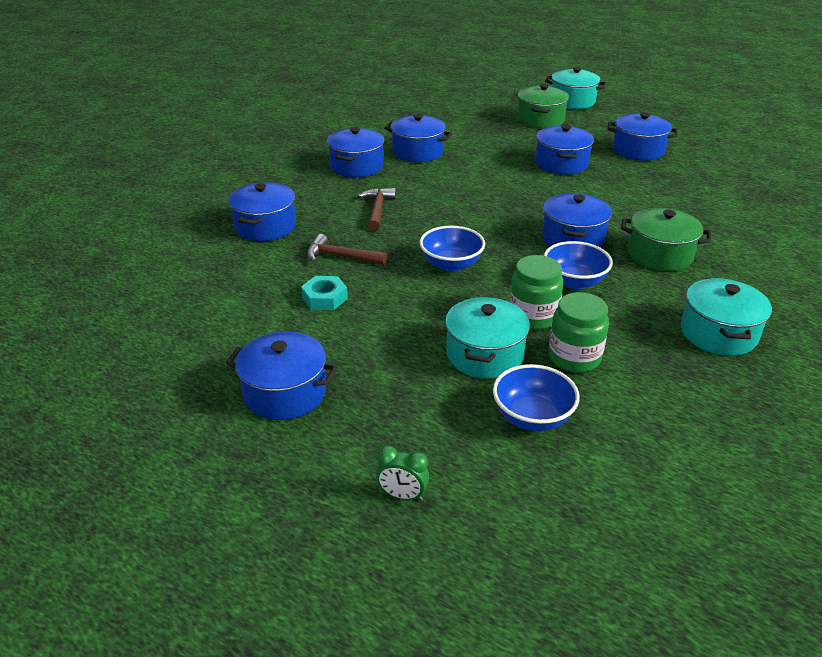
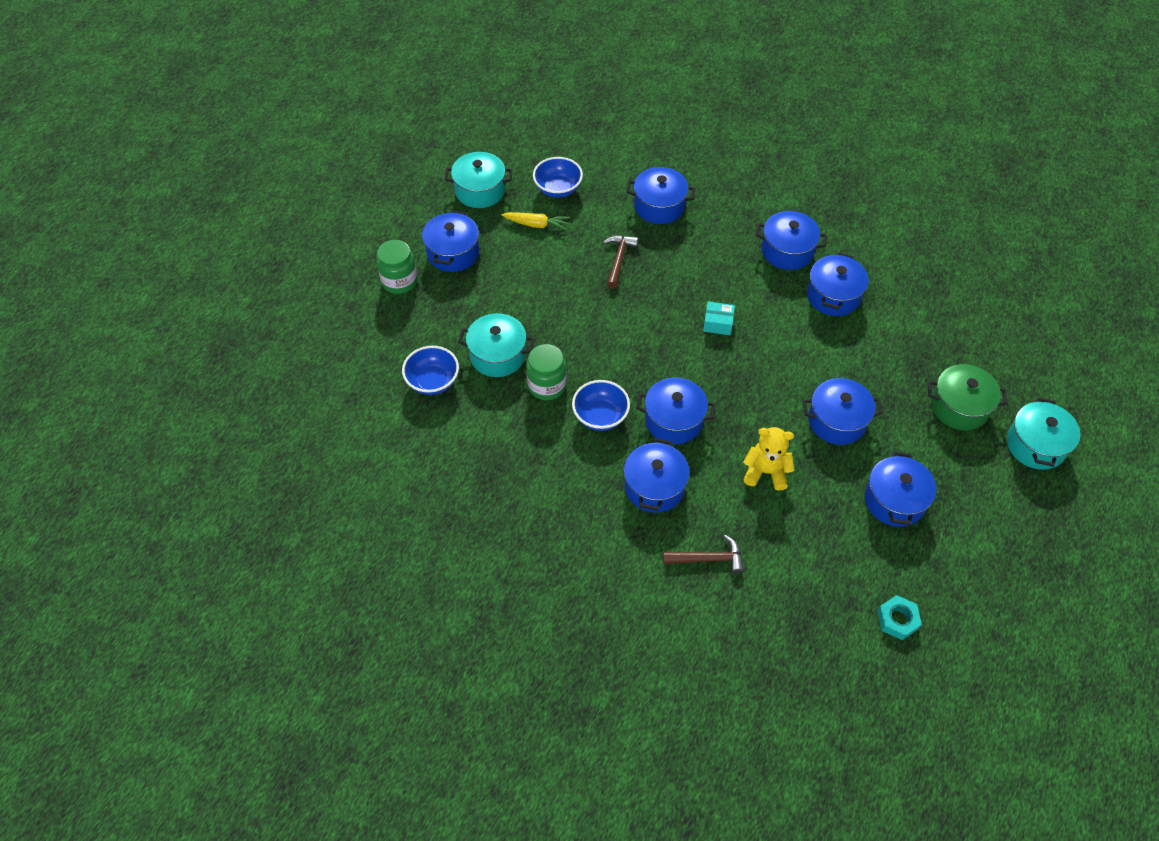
camera: 85 degrees right, 20 degrees up
turquoise nut [301,276,348,310] -> turquoise nut moved to [878,595,922,640]
brown hammer [358,188,396,231] -> brown hammer moved to [663,535,744,574]
green clock [376,446,429,501] -> none
blue bowl [419,226,485,272] -> blue bowl moved to [533,157,583,198]
green jar [548,292,609,373] -> green jar moved to [376,240,418,294]
green pot [621,208,711,271] -> blue pot [624,438,690,513]
turquoise pot [681,278,772,356] -> turquoise pot moved to [444,152,512,208]
none -> yellow carrot [502,212,570,231]
none -> turquoise box [703,302,735,335]
none -> yellow teddy bear [743,427,795,491]

